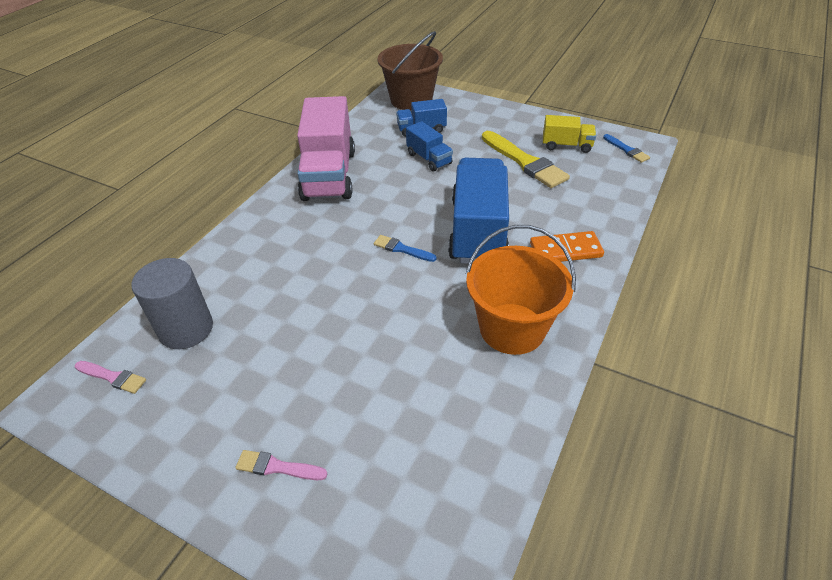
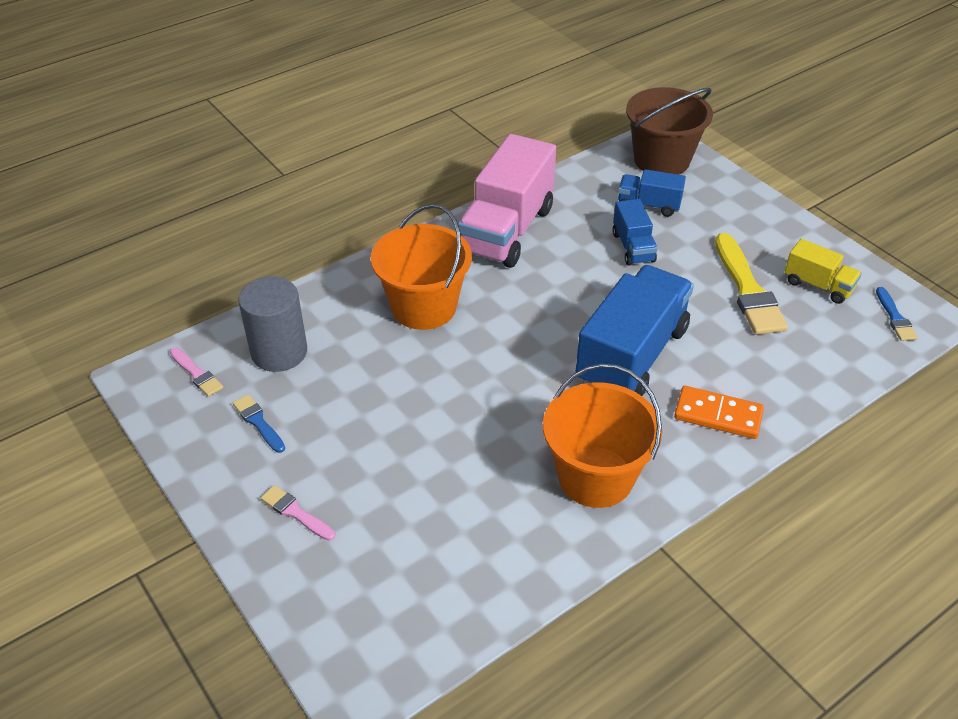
camera: 25 degrees right, 0 degrees up
blue brush [374,235,437,262] -> blue brush moved to [233,394,285,453]
none -> orange bucket [371,204,472,330]

